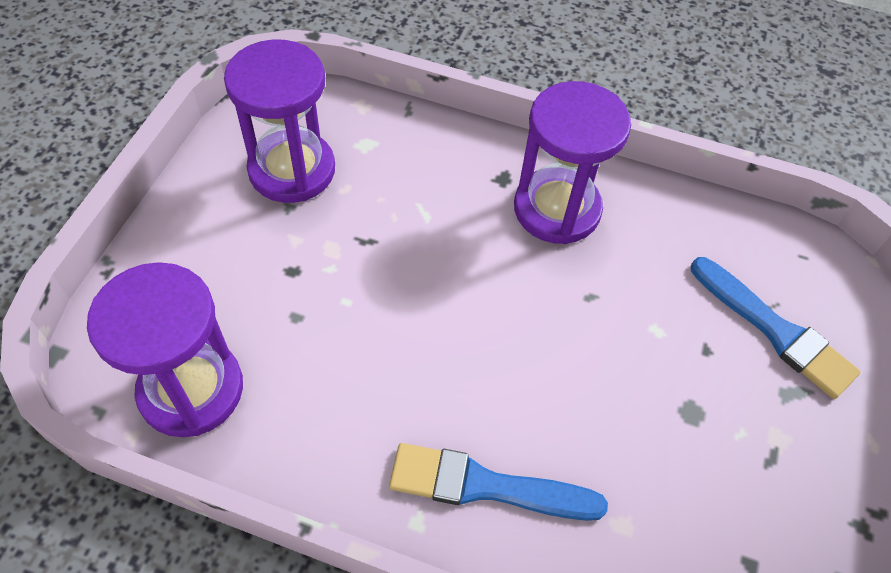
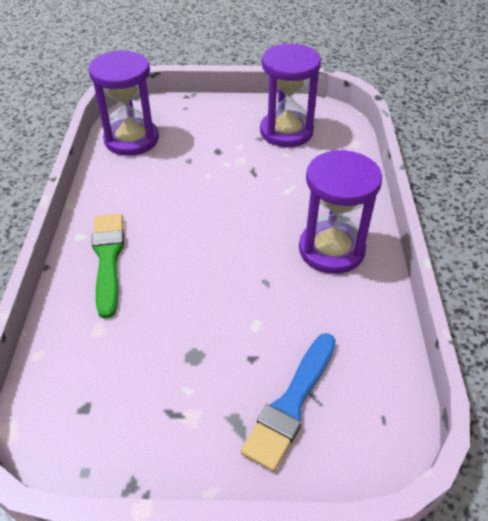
camera: 75 degrees right, 10 degrees down
blue brush [389,443,608,521] -> green brush [92,214,124,319]

